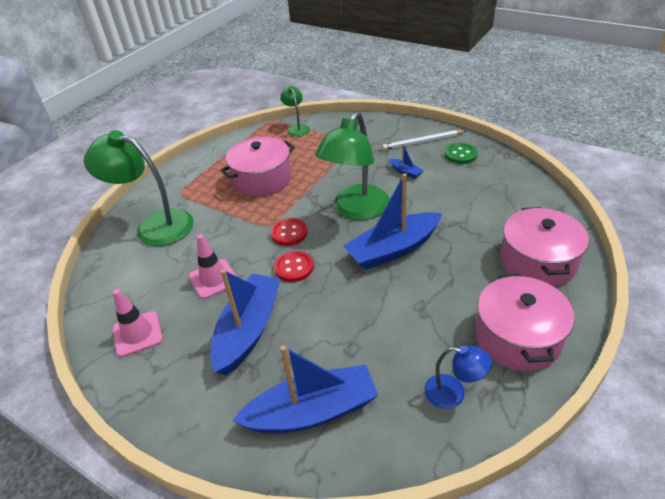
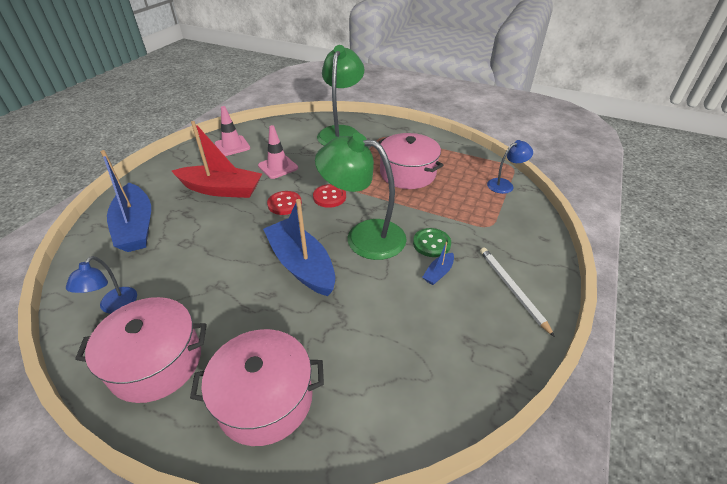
camera: 80 degrees right, 0 degrees up
blue boat [210,269,281,375] -> red boat [172,121,262,198]
green lamp [280,86,310,137] -> blue lamp [487,140,533,194]
green button [445,143,478,164] -> green button moved to [413,228,451,257]

